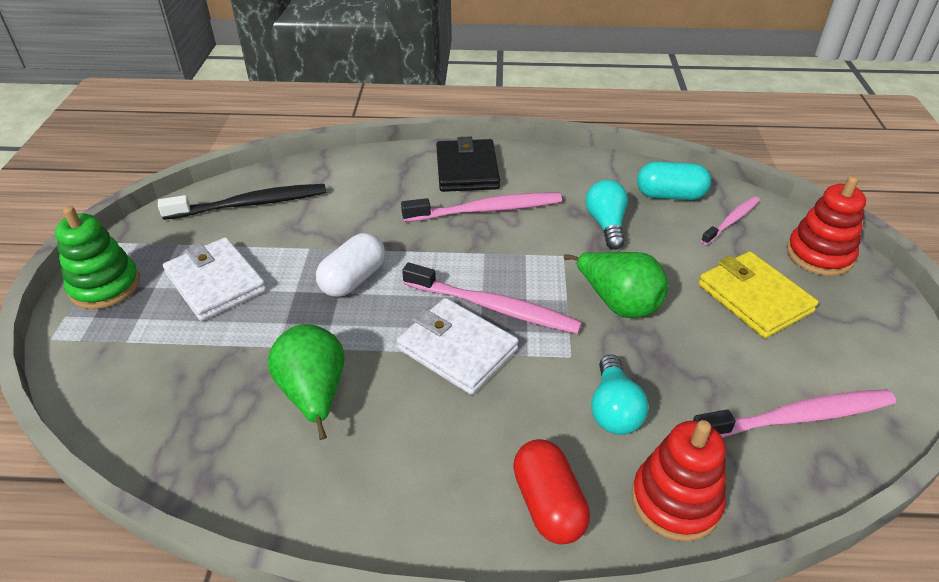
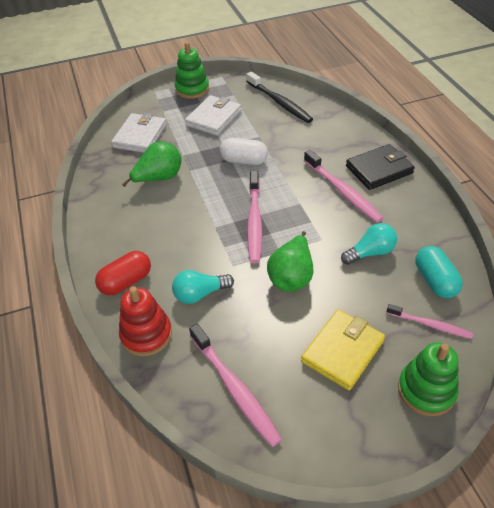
camera: 70 degrees right, 5 degrees up
white wallet [397,298,519,395] -> white wallet moved to [111,113,167,153]
red stacking toy [787,176,866,276] -> green stacking toy [398,342,458,416]

